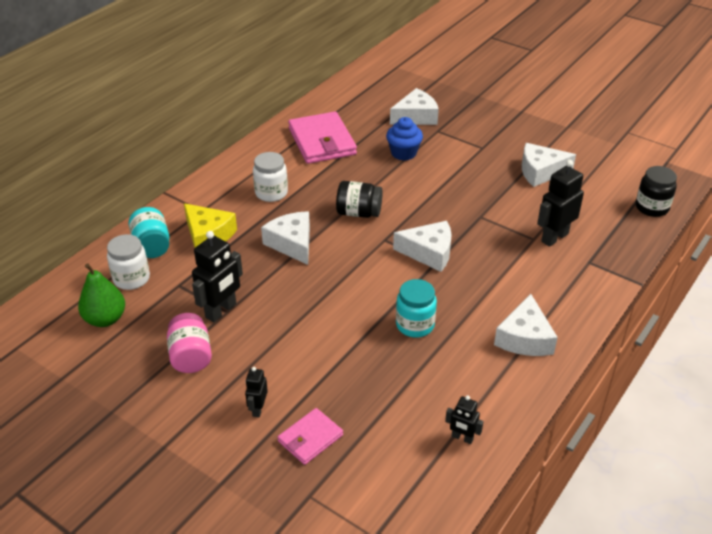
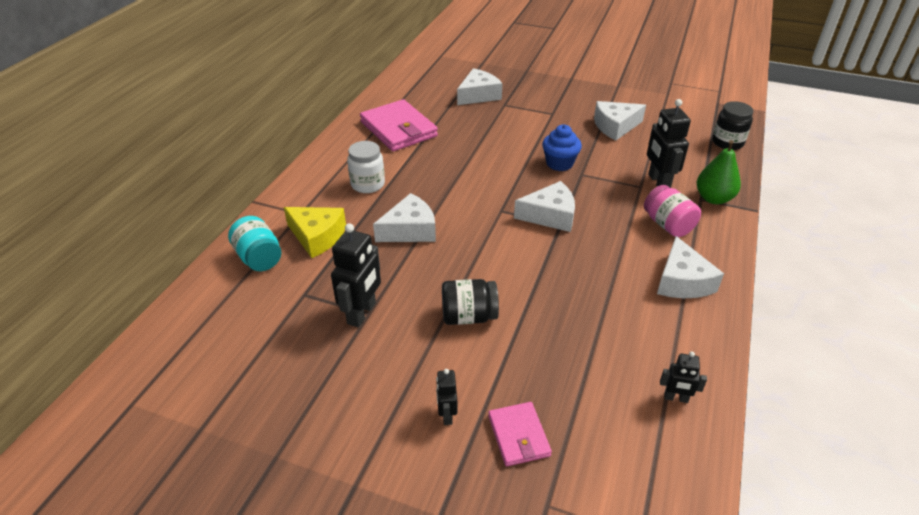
camera: 15 degrees left, 0 degrees up
green pear [78,263,125,327] -> green pear moved to [696,140,741,204]
white jar [107,234,150,290] -> none
pink jar [167,313,212,373] -> pink jar moved to [644,185,701,237]
white cheese [261,211,310,265] -> white cheese turned 105 degrees clockwise [373,193,436,242]
pink wallet [278,408,343,465] -> pink wallet turned 45 degrees counterclockwise [488,402,552,466]
black jar [336,181,383,218] -> black jar moved to [442,279,499,325]
blue cupcake [386,117,423,161] -> blue cupcake moved to [542,125,582,171]
turquoise jar [396,279,437,338] -> none
black robot [537,160,584,247] -> black robot turned 45 degrees counterclockwise [647,99,691,188]

